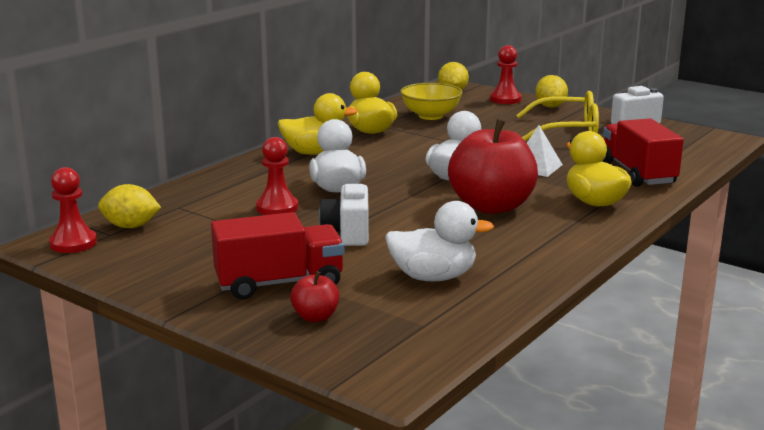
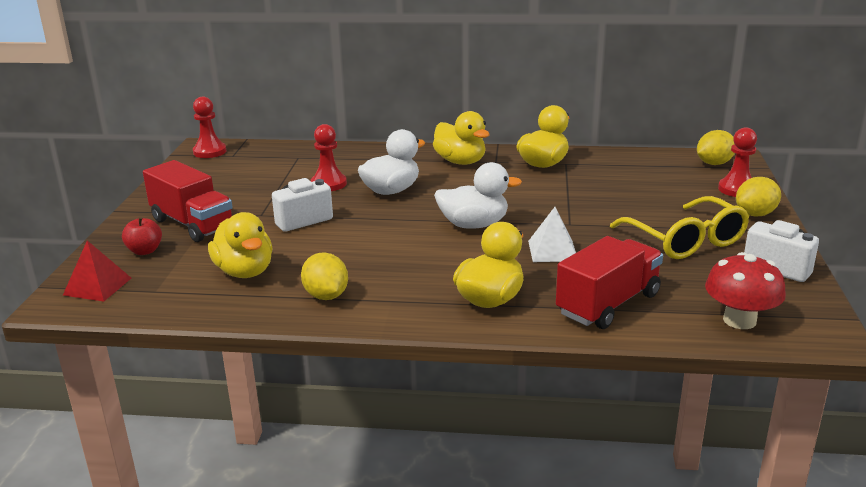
camera: 60 degrees right, 5 degrees up
yellow lemon [98,184,161,228] -> yellow lemon moved to [301,252,348,300]
white duck [385,201,494,282] -> yellow duck [208,212,273,278]
yellow bowl [400,83,463,120] -> none
red apple [448,119,538,214] -> none
none -> red pyramid [63,241,131,302]
none -> red mushroom [705,252,786,329]

